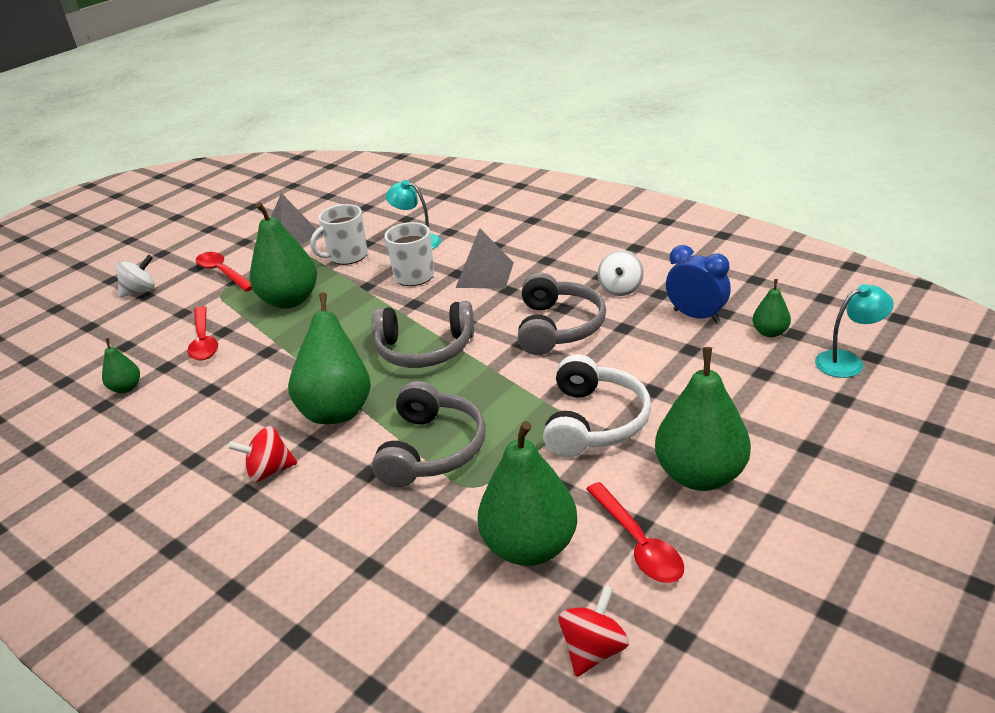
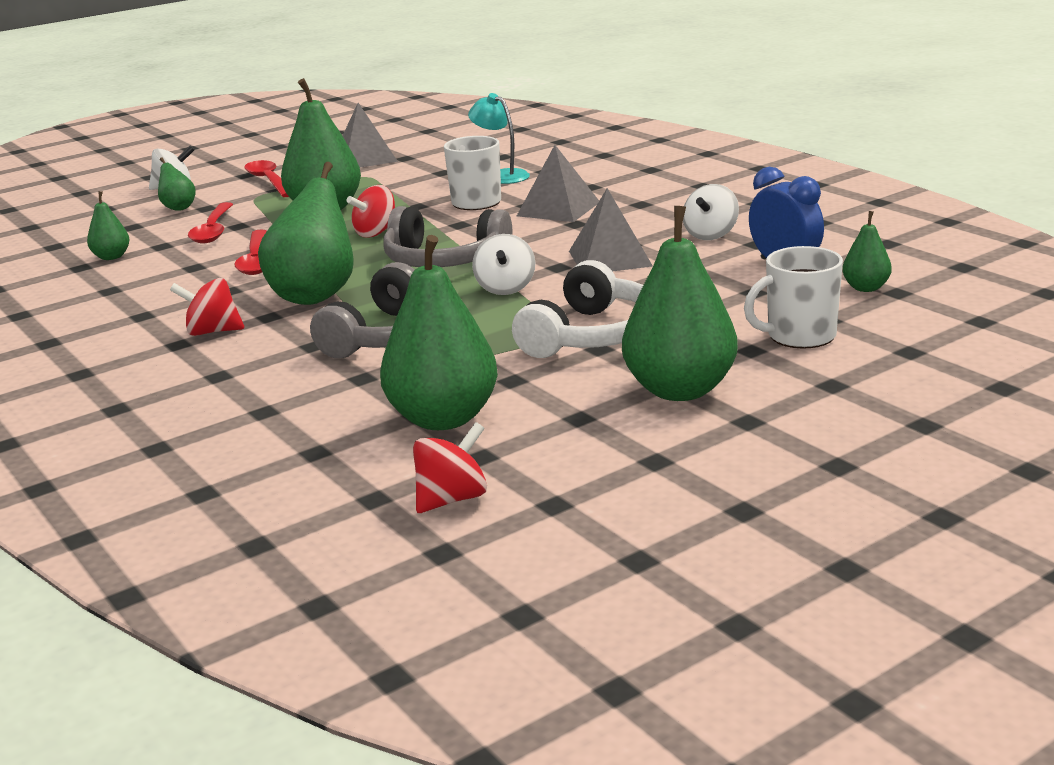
camera: 15 degrees right, 10 degrees down
white mug [310,204,368,265] -> white mug moved to [744,246,843,348]
grey headphones [518,272,606,355] -> grey pyramid [569,188,653,272]
red spoon [586,482,684,583] -> red spoon moved to [234,229,267,275]
turquoise lamp [815,284,894,378] -> none
none -> green pear [158,157,196,211]
none -> red spinning top [346,185,395,238]
none -> white spinning top [472,234,535,295]

